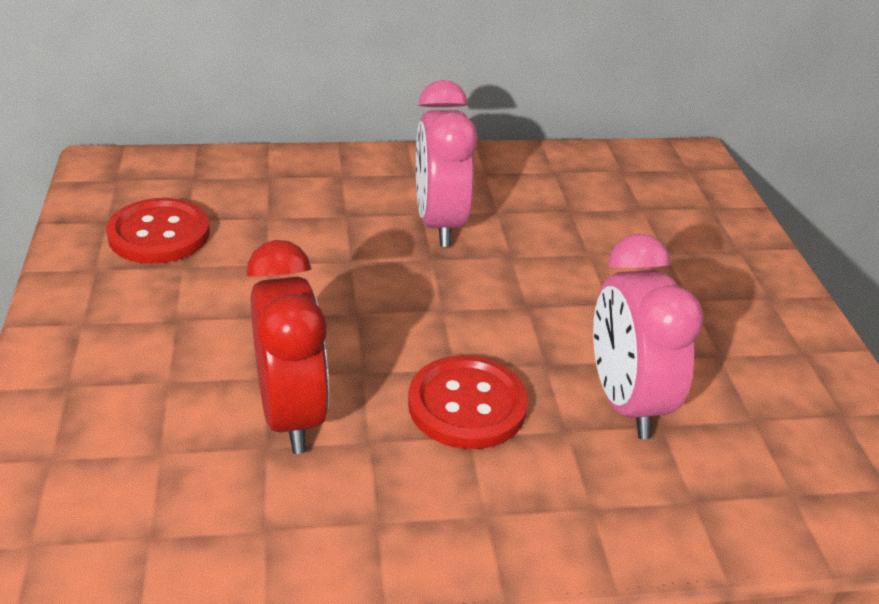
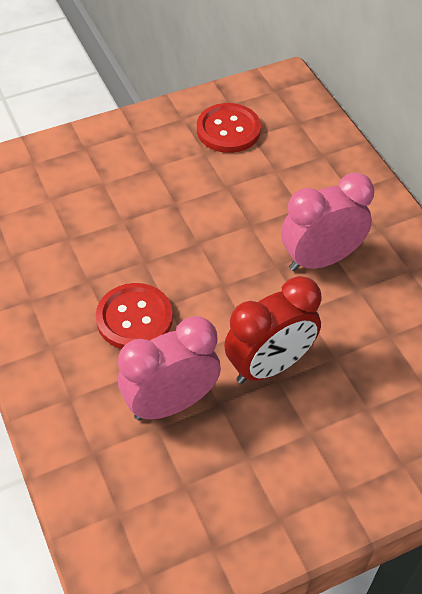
camera: 75 degrees right, 15 degrees up
red clock [246,240,329,454] -> red clock moved to [224,276,322,384]

